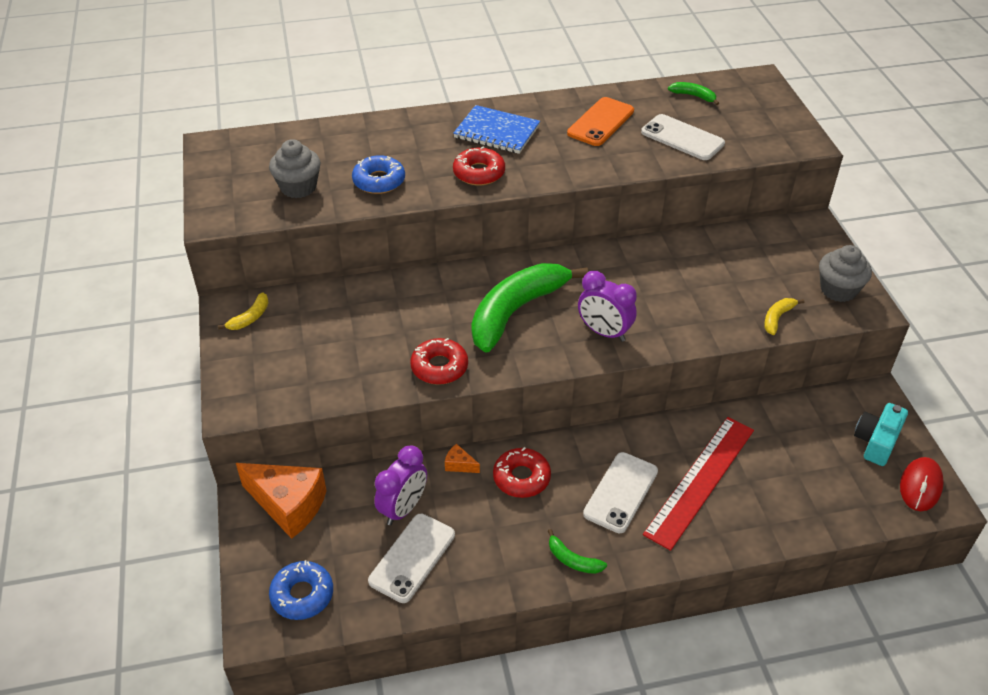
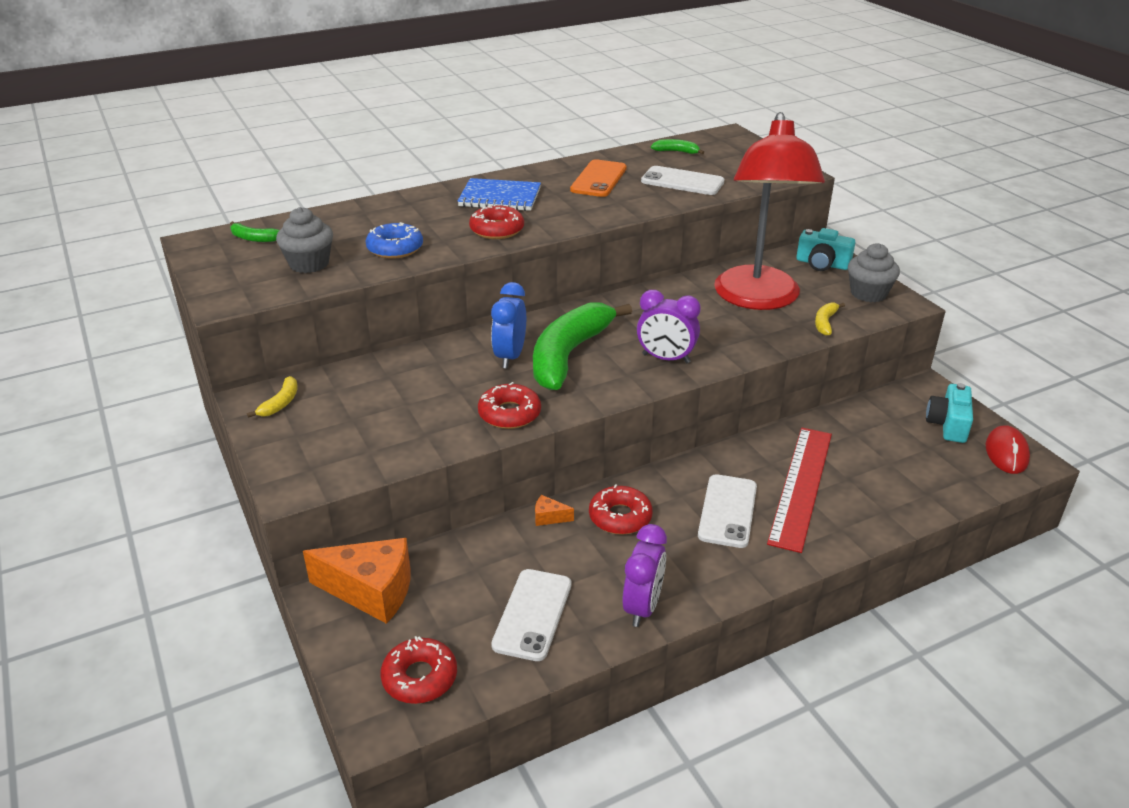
camera: 15 degrees left, 10 degrees down
blue donut [269,560,333,620] -> red donut [380,636,457,704]
purple clock [374,445,427,525] -> purple clock moved to [622,524,667,627]
green banana [548,529,607,574] -> green banana moved to [230,221,279,242]
none -> blue clock [491,282,526,369]
none -> red lamp [714,112,825,310]
none -> turquoise camera [796,228,855,271]

